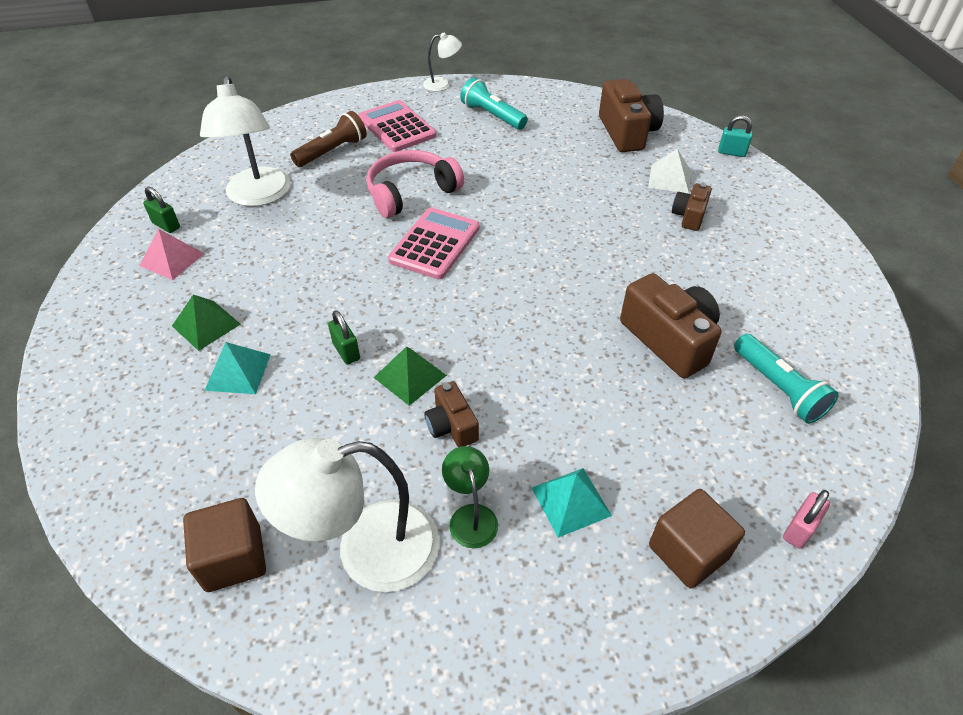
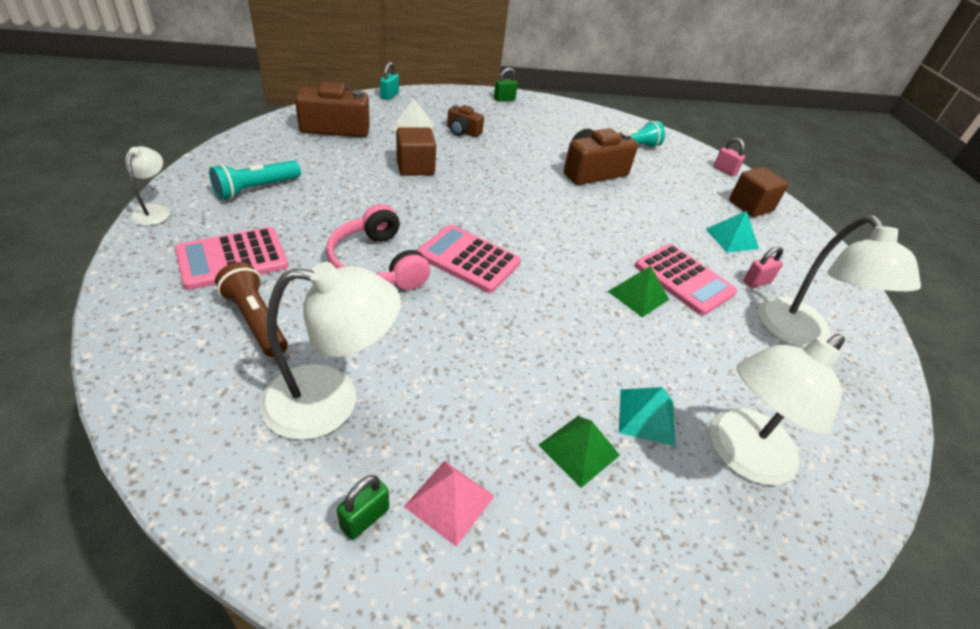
camera: 90 degrees left, 5 degrees down
brown cube [183,498,266,592] -> brown cube moved to [396,127,436,176]
green padlock [328,310,360,364] -> green padlock moved to [494,68,518,102]
brown camera [424,381,479,447] -> pink calculator [635,244,737,316]
green lamp [442,446,498,548] -> pink padlock [743,246,783,288]
none -> white lamp [710,334,845,485]

